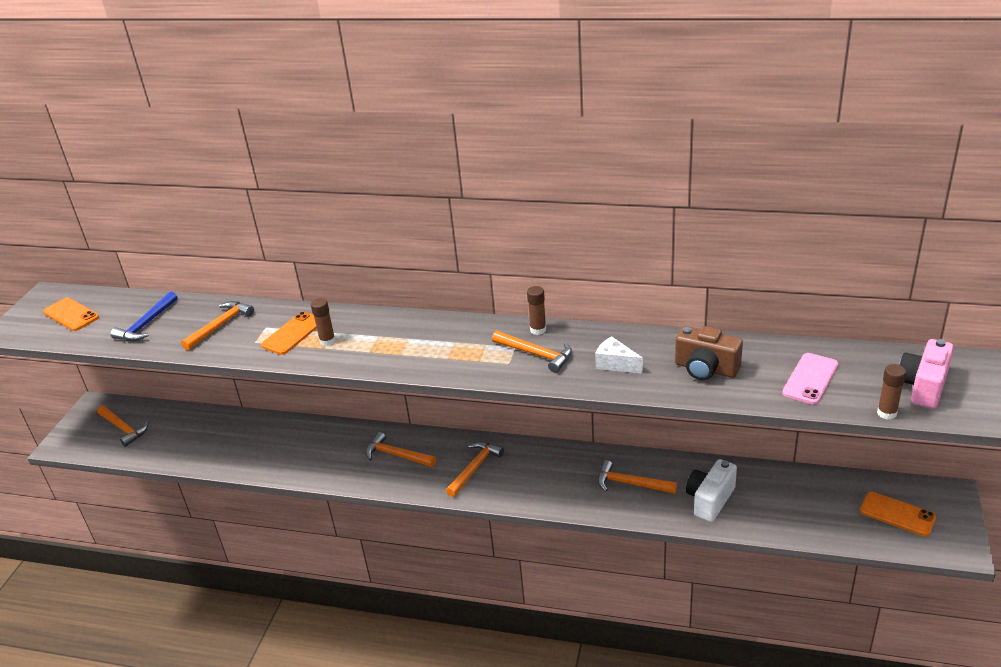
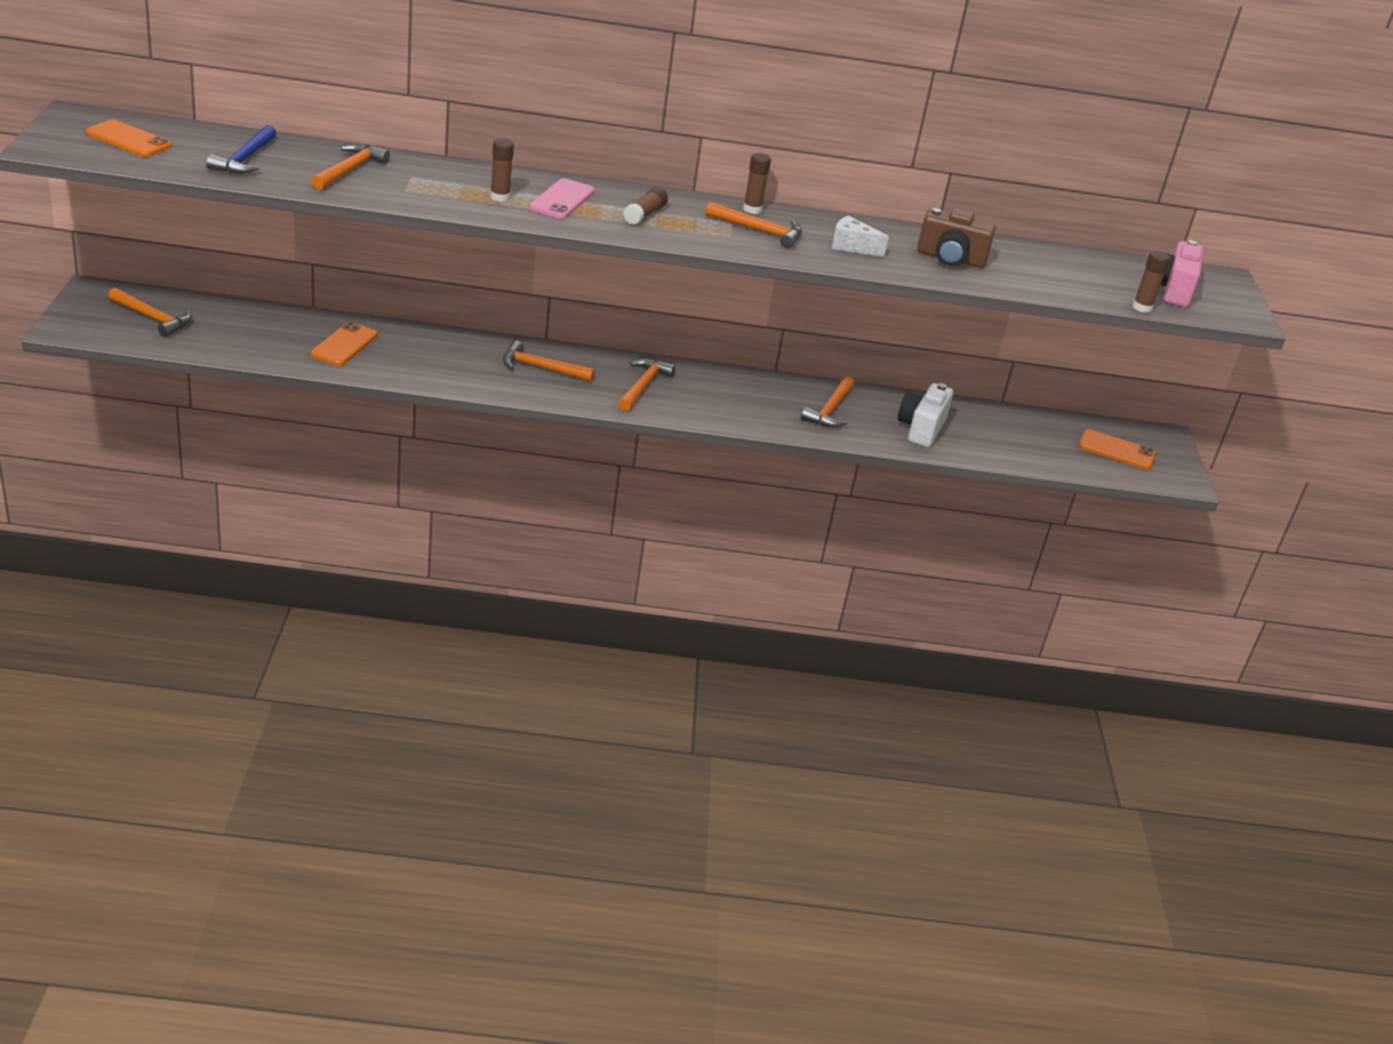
camera: 20 degrees left, 0 degrees up
orange phone [261,312,317,355] -> orange phone moved to [310,322,378,366]
orange hammer [598,460,677,494] -> orange hammer turned 75 degrees counterclockwise [801,376,854,427]
pink phone [782,353,838,404] -> pink phone moved to [529,178,595,219]
none -> brown glue stick [623,187,668,224]

